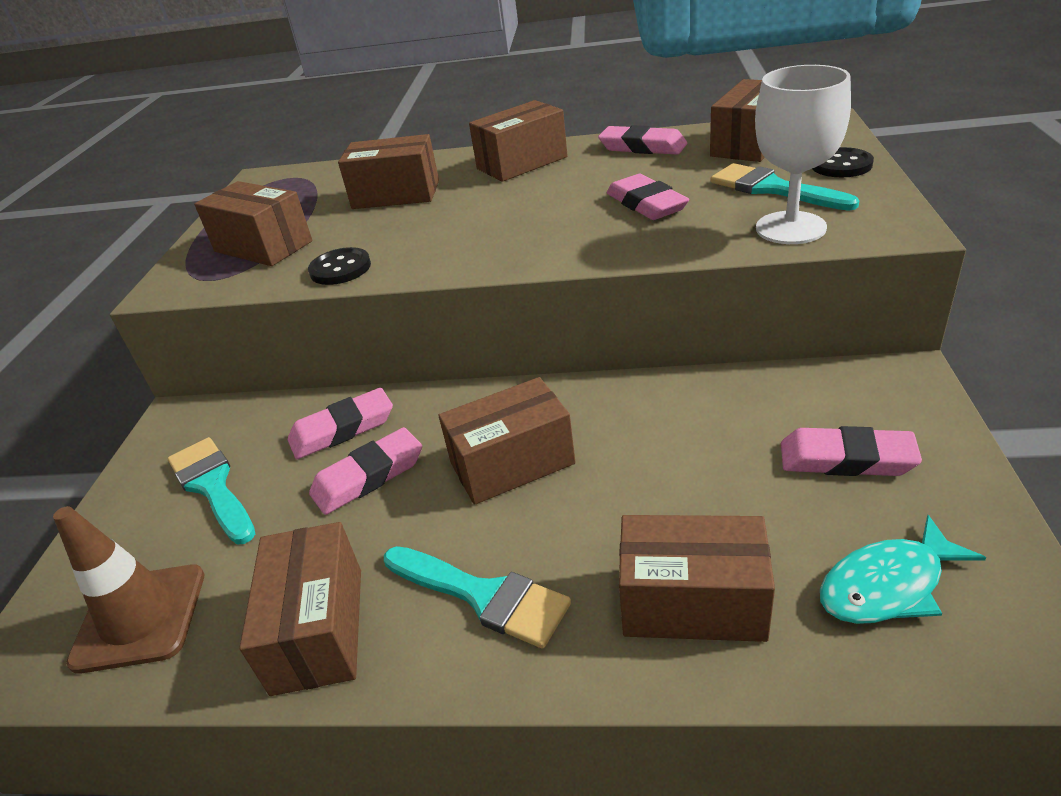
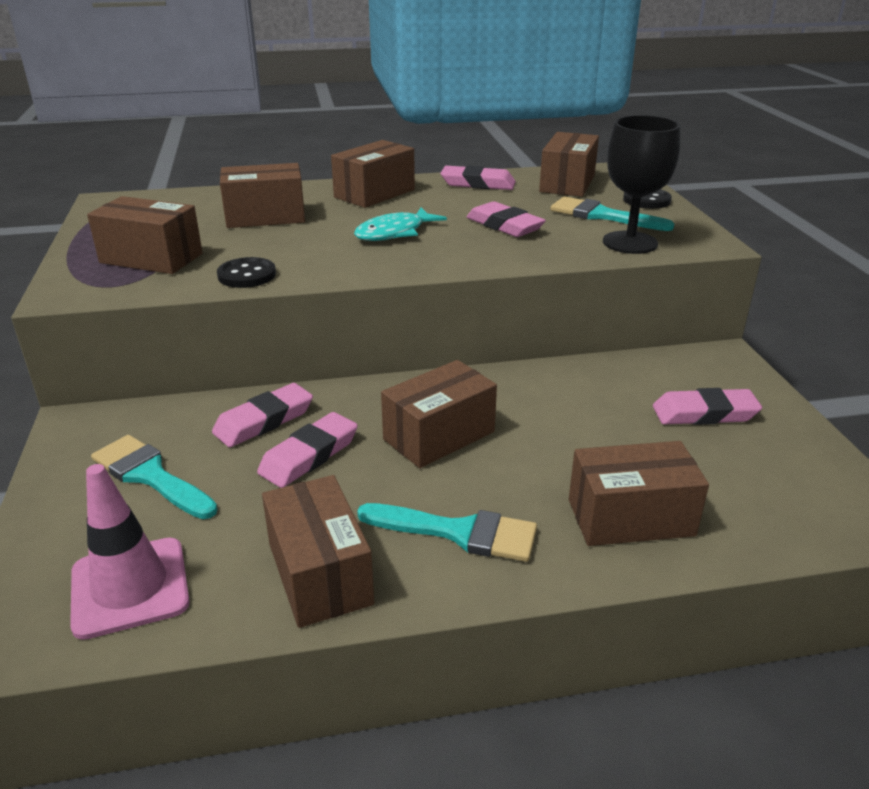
camera: 20 degrees left, 5 degrees down
brown traffic cone [53,506,204,674] -> pink traffic cone [70,464,190,640]
white goblet [755,65,851,244] -> black goblet [603,115,680,254]
turquoise fish [820,515,986,624] -> turquoise fish moved to [354,207,447,241]

